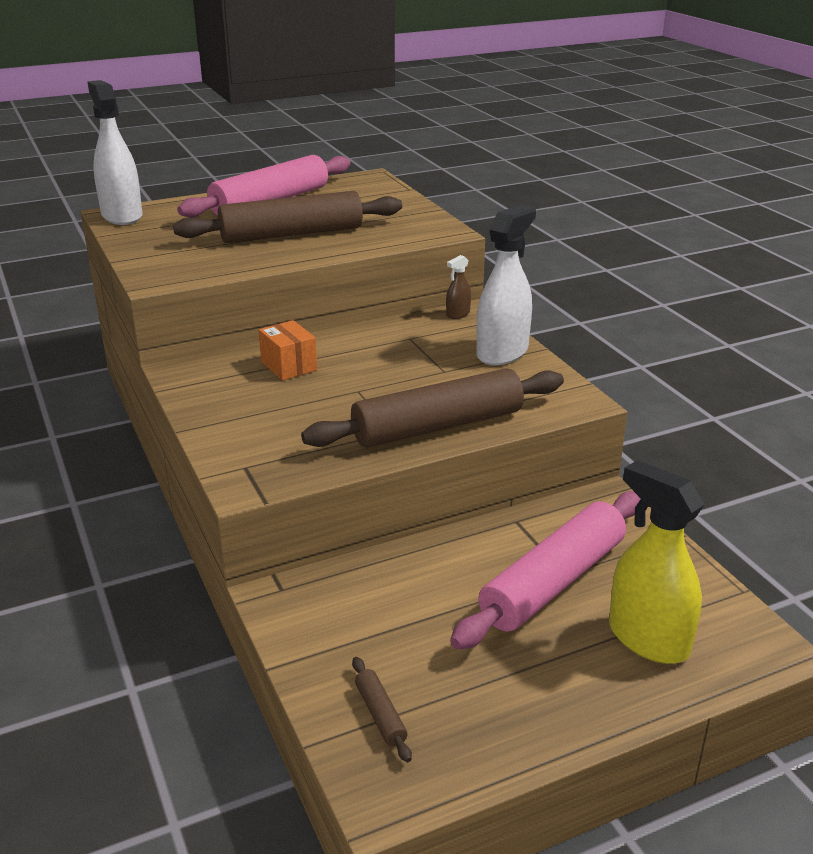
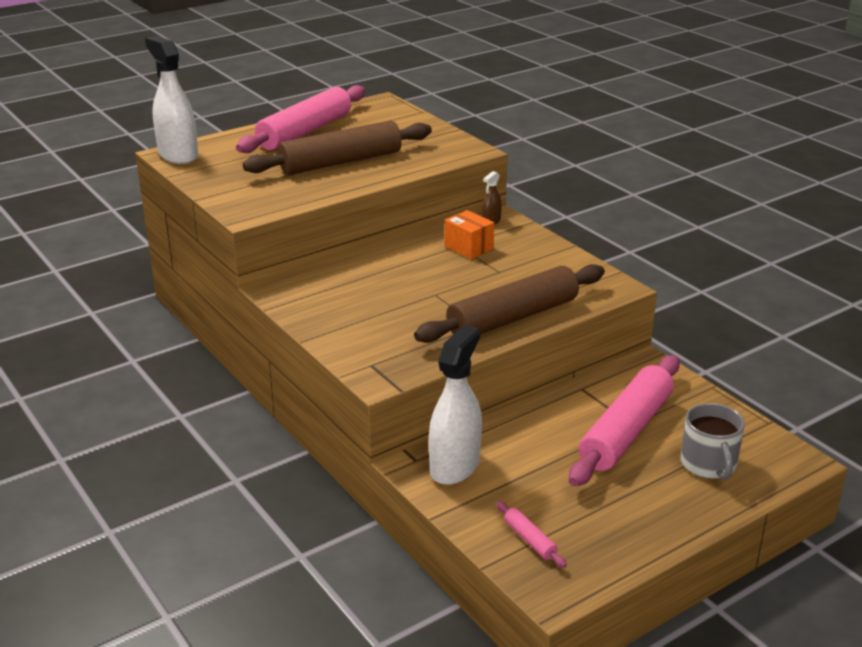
camera: 10 degrees left, 0 degrees up
orange box [259,320,317,381] -> orange box moved to [445,210,494,259]
brown rolling pin [352,657,412,762] -> pink rolling pin [496,501,567,568]
white spray bottle [476,205,536,366] -> white spray bottle moved to [429,325,482,485]
yellow spray bottle [609,460,704,664] -> grey mug [681,403,745,480]

